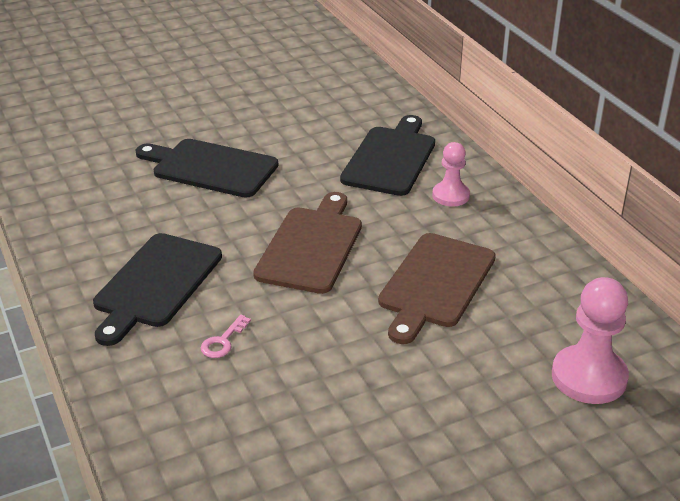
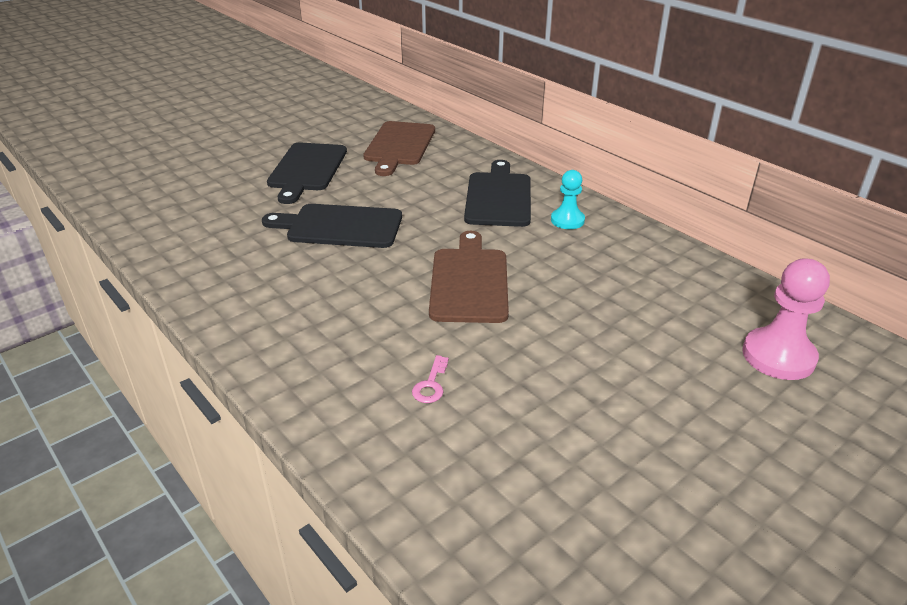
camera: 15 degrees left, 0 degrees up
black cutting board [93,233,222,346] -> black cutting board moved to [267,143,347,204]
brown cutting board [378,233,496,344] -> brown cutting board moved to [363,121,435,176]
pink pawn [432,142,470,207] -> turquoise pawn [551,170,585,229]

